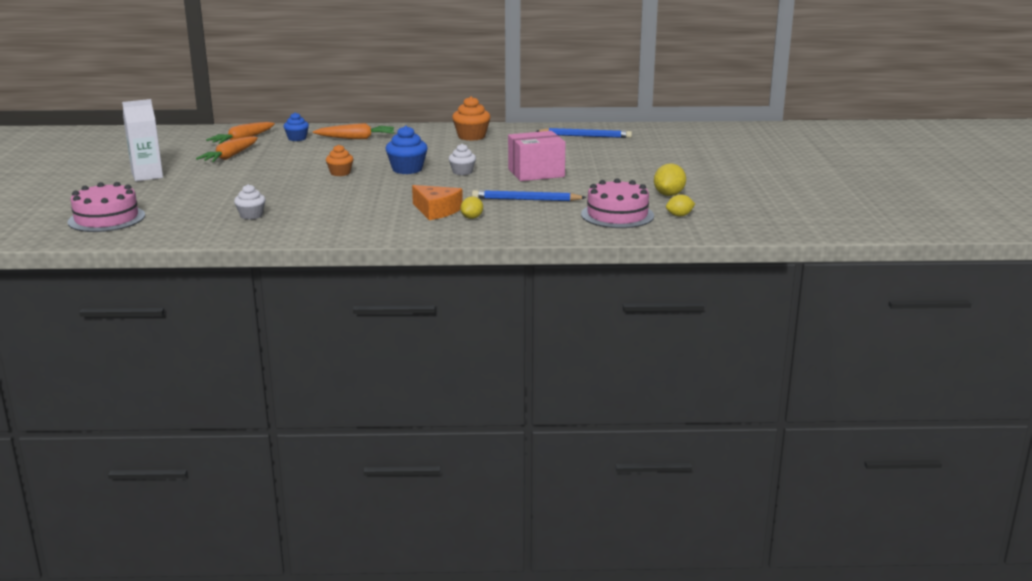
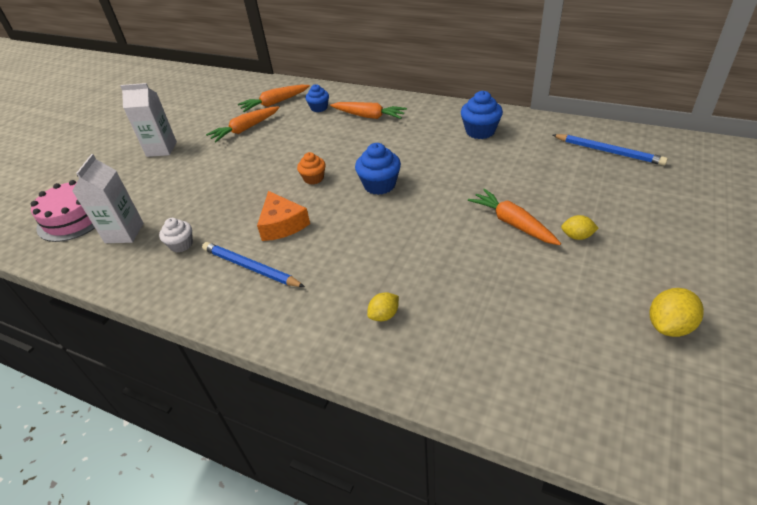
camera: 30 degrees right, 20 degrees up
orange cheese [412,185,463,220] -> orange cheese moved to [257,191,310,241]
white cupcake [449,144,476,175] -> none
orange cupcake [452,96,490,141] -> blue cupcake [461,91,503,139]
blue pencil [472,190,587,201] -> blue pencil moved to [202,242,305,287]
pink box [508,131,566,181] -> orange carrot [468,189,561,245]
pink cake [581,178,654,228] -> none
yellow lemon [666,194,695,217] -> yellow lemon moved to [561,215,599,240]
none -> white carton [72,154,144,243]

